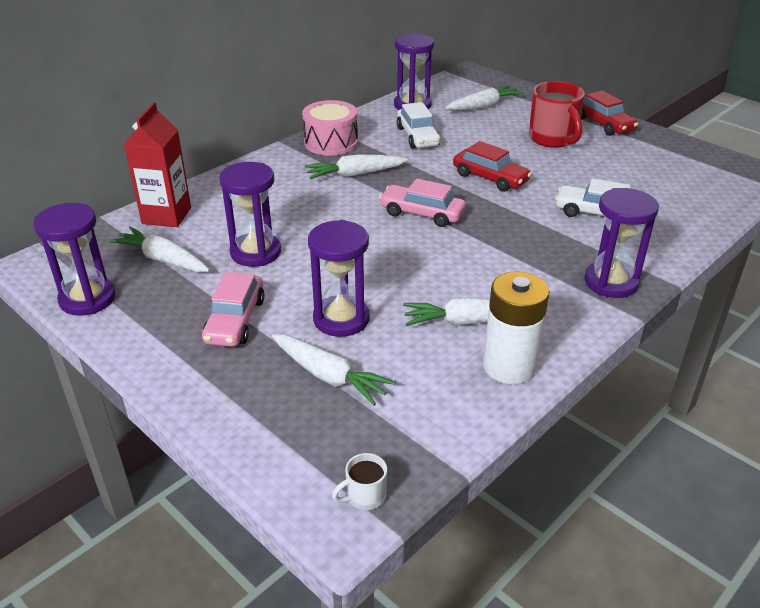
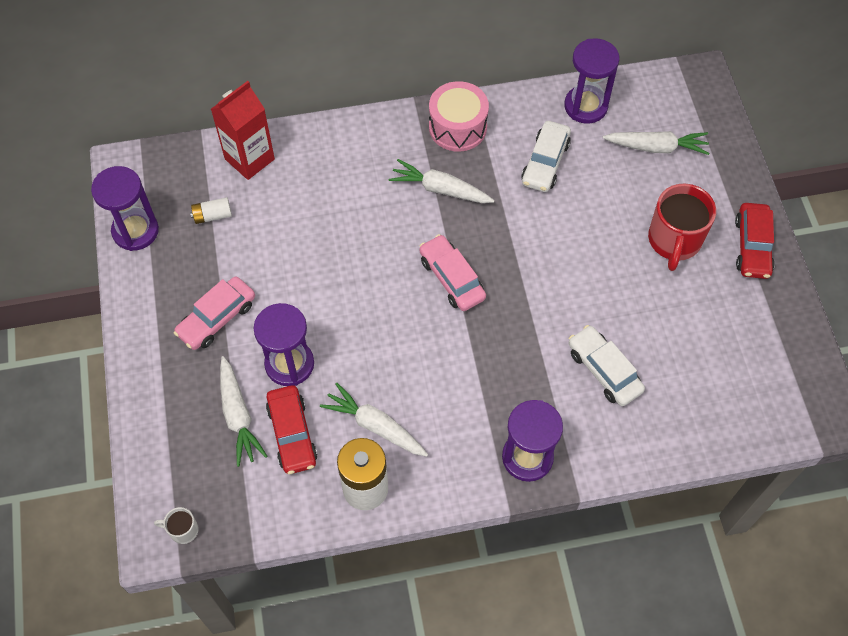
camera: 35 degrees right, 25 degrees up
white carrot [108,226,210,272] -> white battery [190,197,232,224]
purple hourglass [219,162,281,267] -> none
red car [453,141,532,192] -> red car moved to [266,385,318,474]

